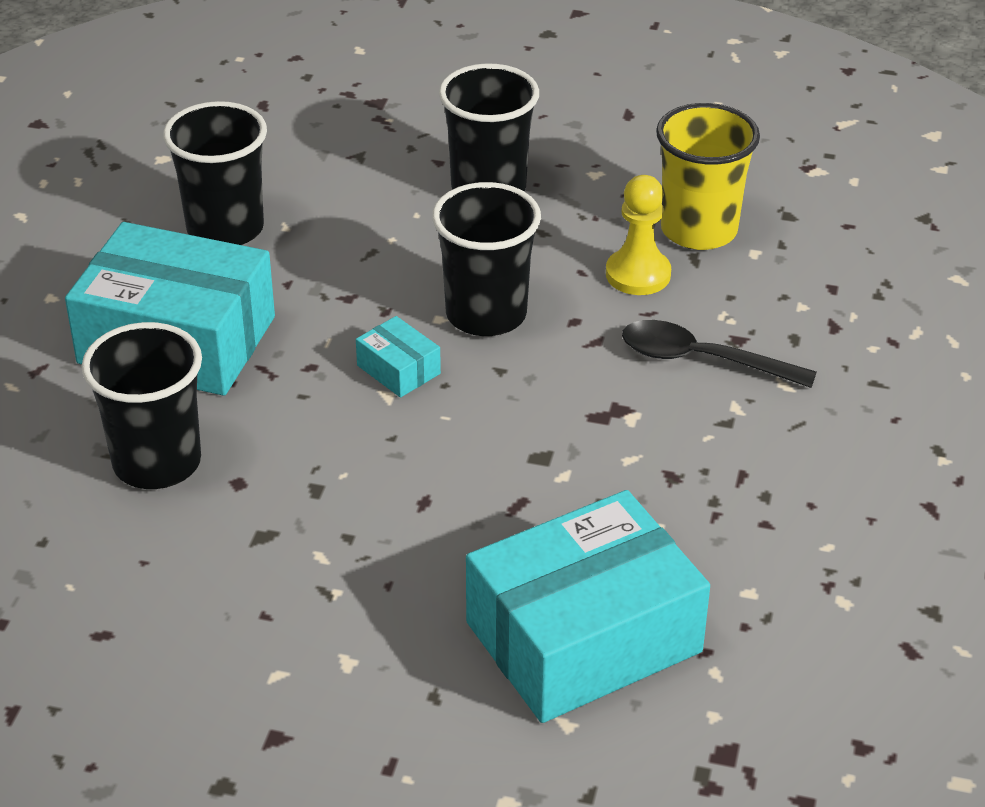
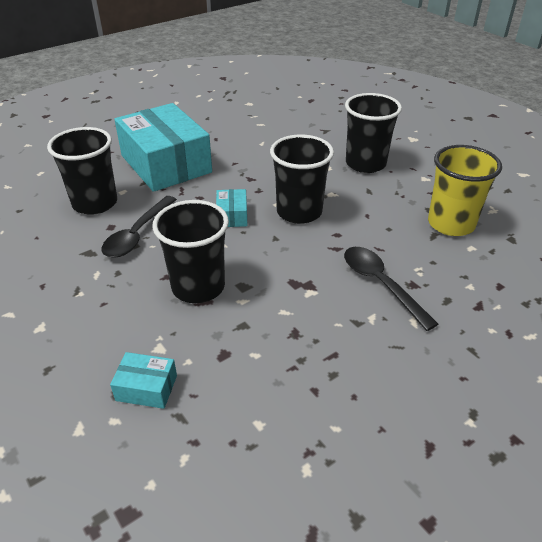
camera: 40 degrees right, 0 degrees up
black cup [163,101,267,245] -> black cup moved to [152,200,229,303]
turquoise box [466,490,710,723] -> turquoise box [110,352,177,409], size x0.41
yellow pawn [606,175,671,295] -> none
none -> black spoon [102,196,177,258]

